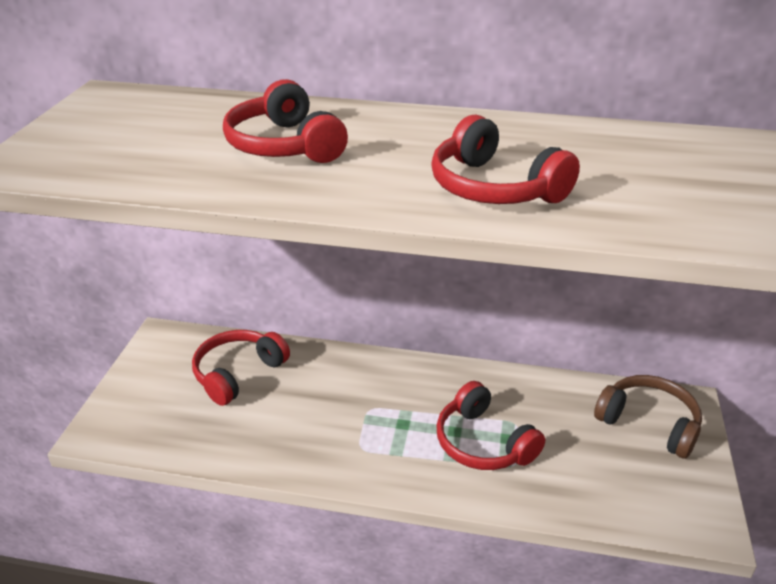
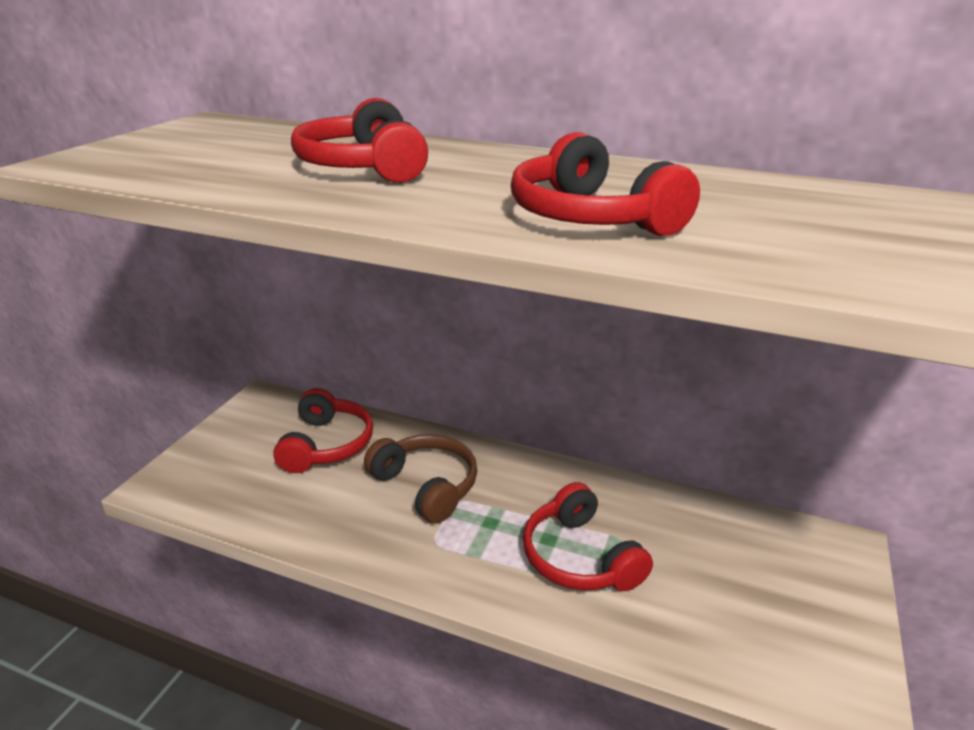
camera: 10 degrees right, 5 degrees down
red headphones [192,330,290,406] -> red headphones turned 135 degrees clockwise [273,388,373,473]
brown headphones [594,375,702,459] -> brown headphones moved to [364,434,477,523]

